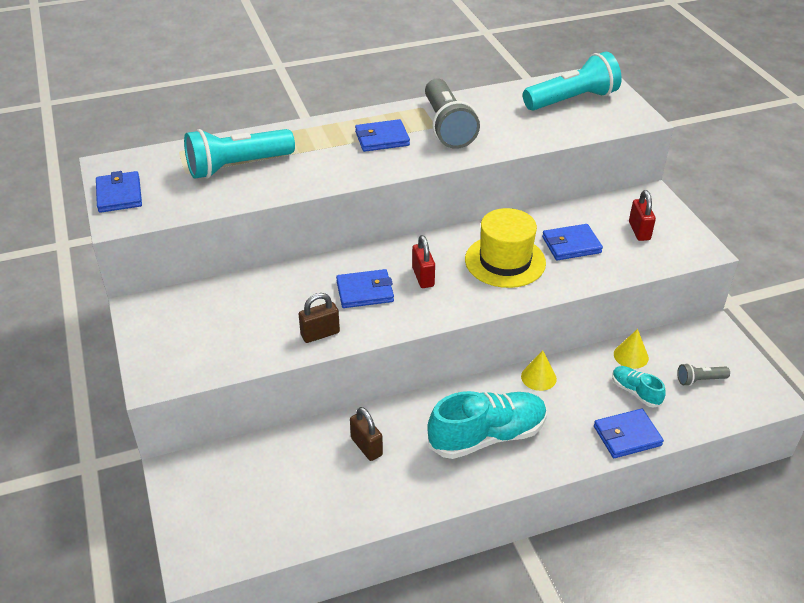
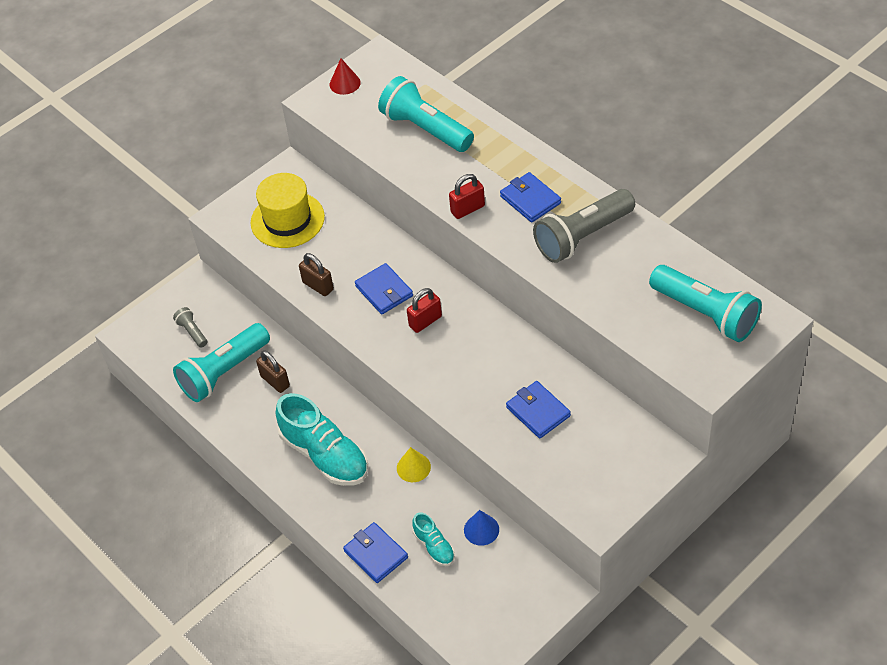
camera: 70 degrees right, 10 degrees up
blue wallet [96,171,142,213] -> red cone [330,58,361,95]
brown padlock [350,407,383,461] -> brown padlock turned 75 degrees counterclockwise [256,350,290,393]
yellow hat [465,208,546,288] -> yellow hat moved to [251,173,325,248]
turquoise shoe [612,366,666,408] -> turquoise shoe turned 120 degrees clockwise [412,513,455,566]
yellow cone [614,329,649,369] -> blue cone [464,510,499,546]
red padlock [629,190,656,241] -> red padlock moved to [449,174,485,219]
grey flashlight [677,363,730,386] -> grey flashlight moved to [173,307,207,348]
none -> turquoise flashlight [173,323,270,402]

